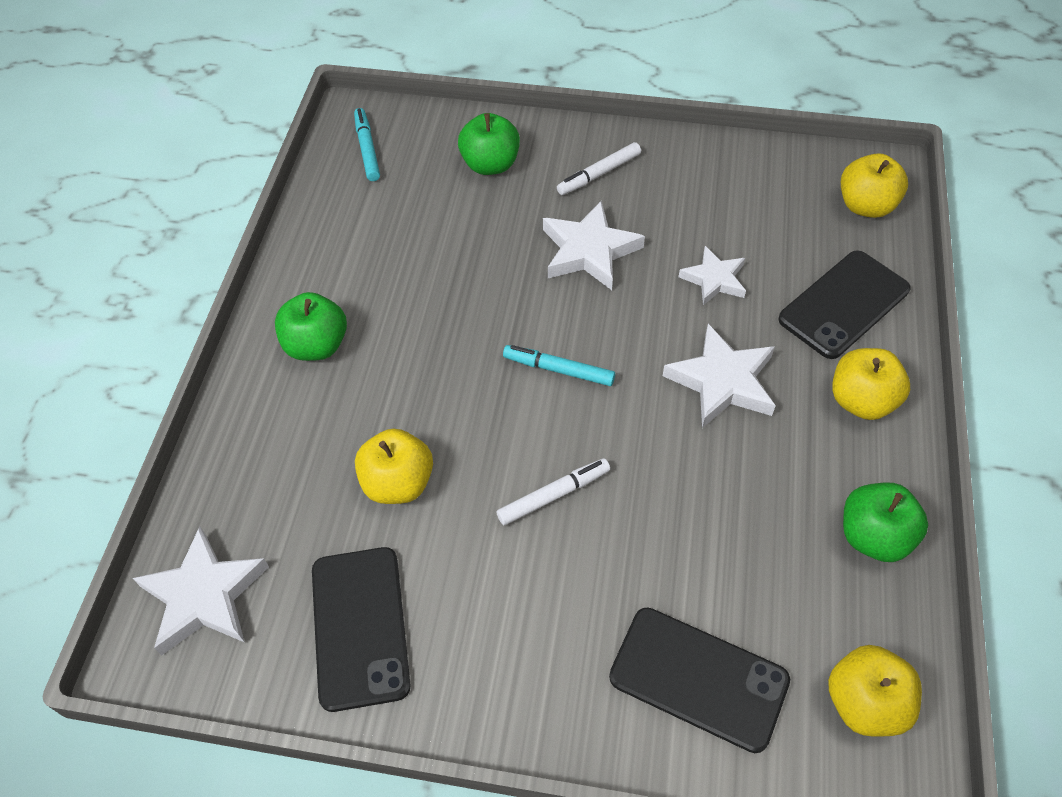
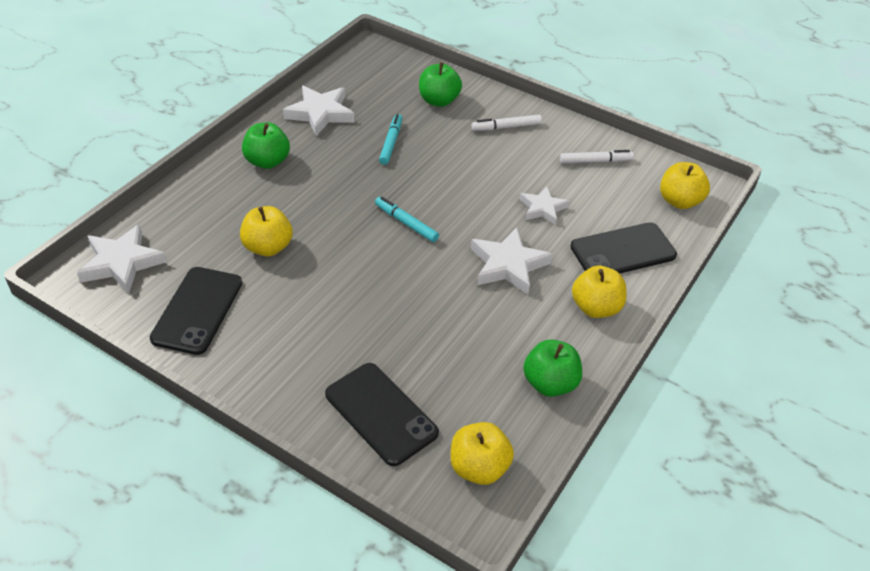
camera: 20 degrees right, 10 degrees down
turquoise marker [354,108,380,181] -> turquoise marker moved to [379,114,402,165]
white marker [497,458,610,525] -> white marker moved to [560,150,634,163]
white star [543,200,645,290] -> white star moved to [283,85,354,136]

